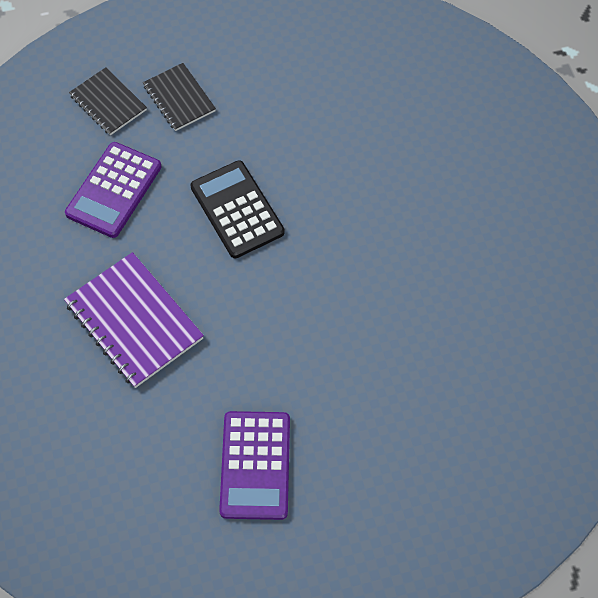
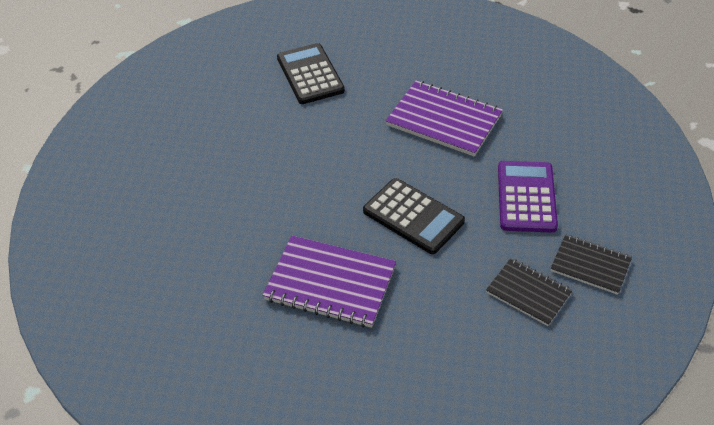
camera: 160 degrees right, 15 degrees down
purple calculator [219,411,290,520] -> black calculator [277,43,345,104]
none -> purple notebook [263,236,396,328]

